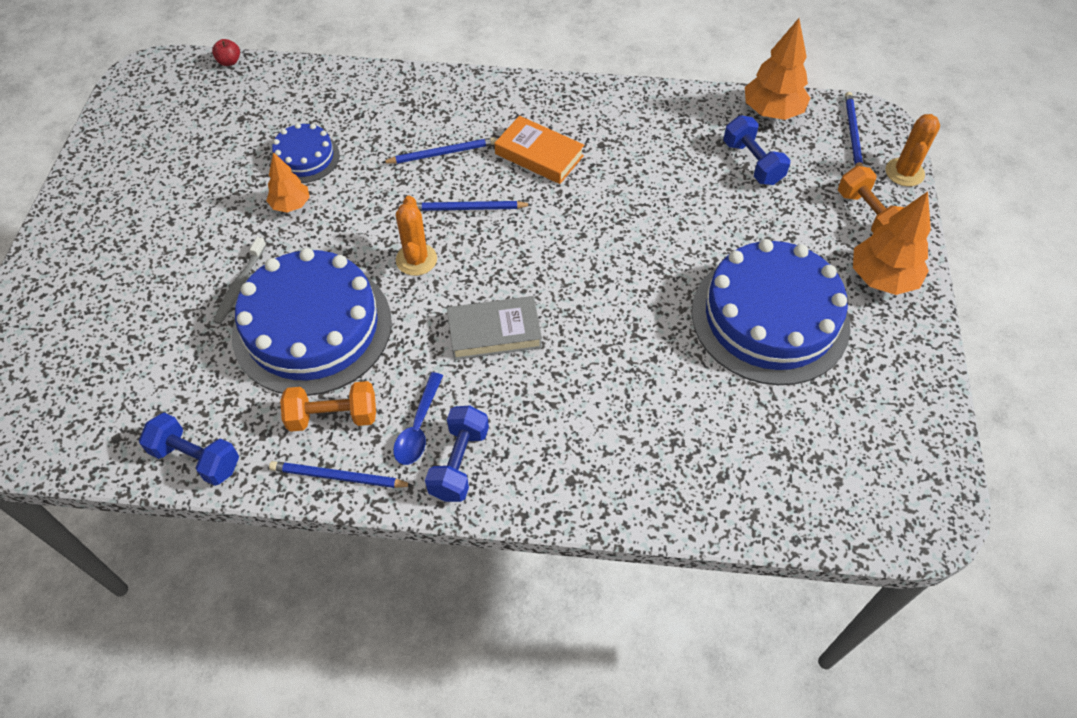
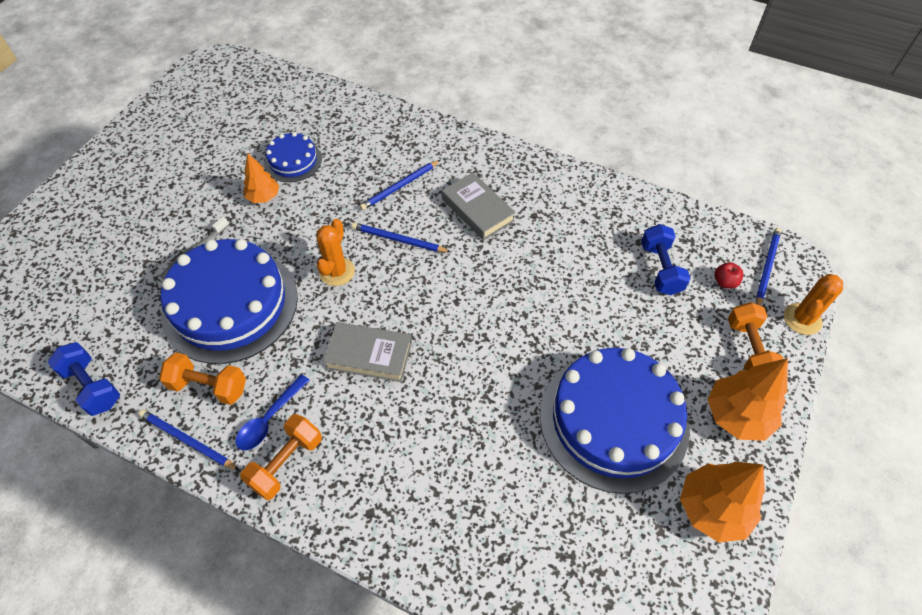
camera: 20 degrees right, 0 degrees up
red apple [212,39,240,66] -> red apple moved to [715,262,743,289]
blue pencil [381,137,496,164] -> blue pencil turned 135 degrees clockwise [360,160,440,210]
blue dumbbell [425,406,489,502] -> orange dumbbell [240,414,322,500]
orange book [495,116,584,184] -> grey book [442,172,516,240]
orange tree [745,18,810,120] -> orange tree moved to [680,462,765,542]

